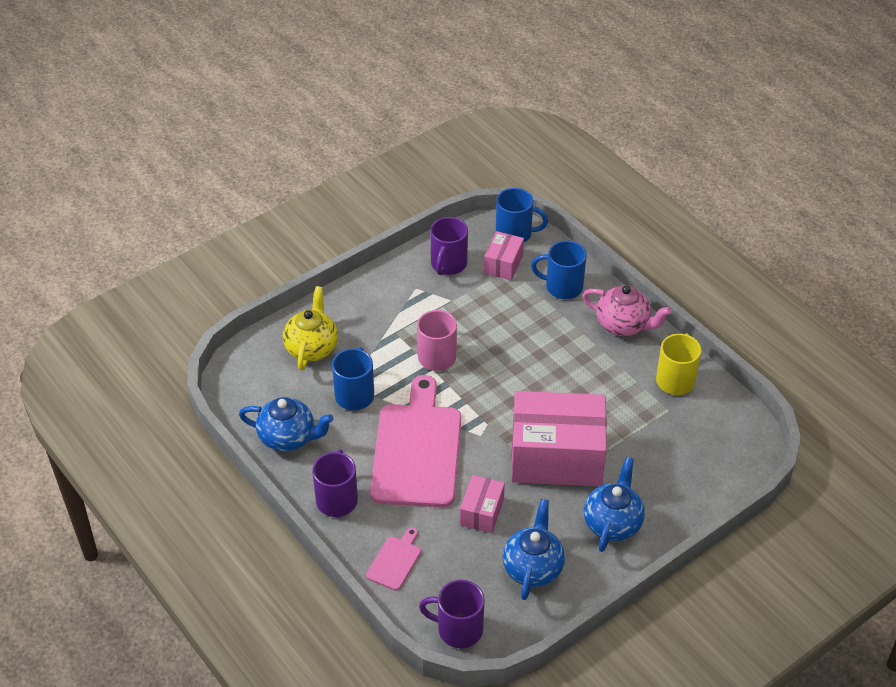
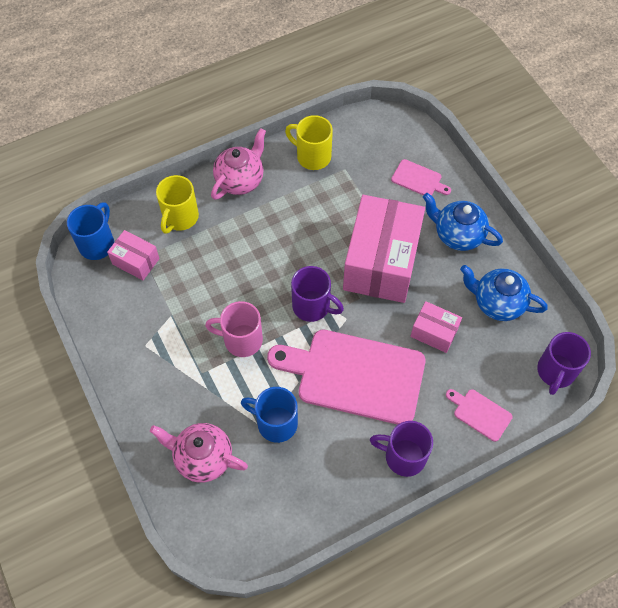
camera: 80 degrees left, 15 degrees up
blue teapot [239,397,334,452] -> none
yellow teapot [283,286,338,371] -> pink teapot [150,423,248,483]
purple mug [430,217,468,275] -> purple mug moved to [291,266,344,322]
blue mug [531,240,587,299] -> yellow mug [156,175,199,234]
none -> pink cutting board [391,159,451,196]

